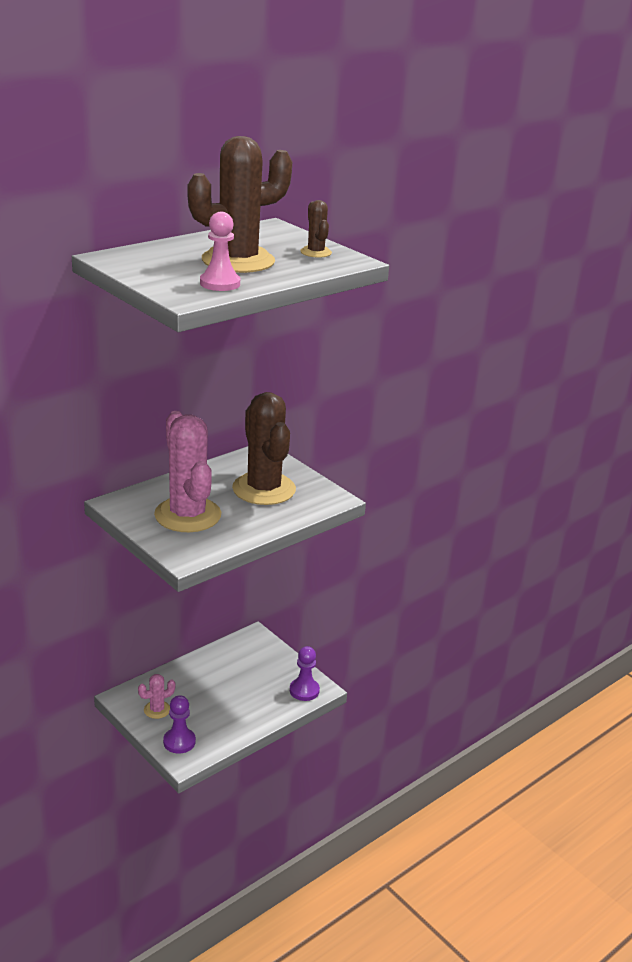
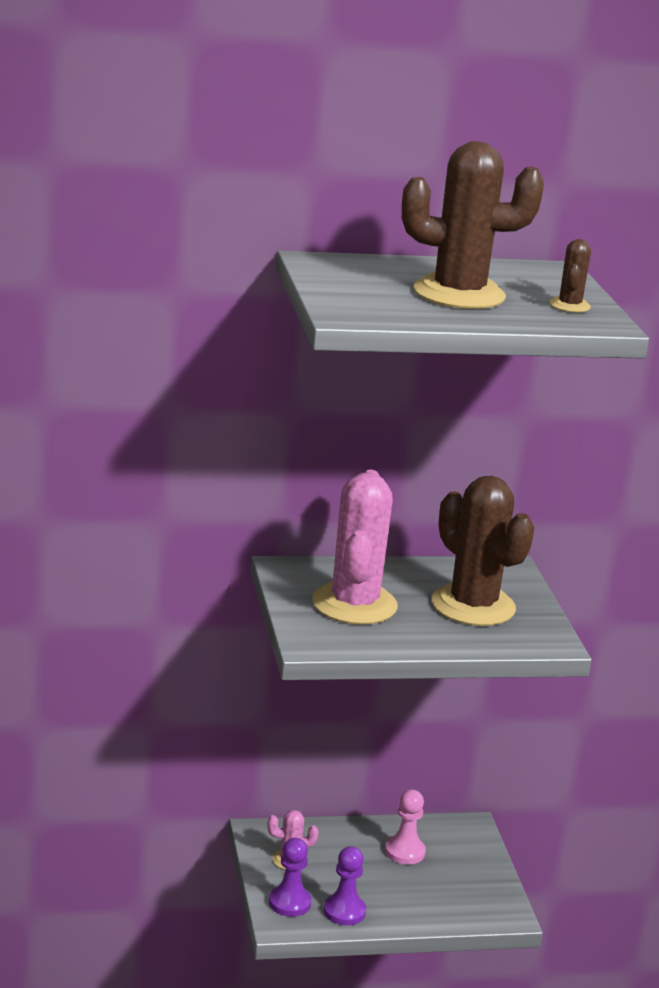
camera: 30 degrees right, 5 degrees down
pink pawn [200,212,240,291] -> pink pawn moved to [385,790,426,865]
brown cactus [232,392,296,505] -> brown cactus turned 45 degrees counterclockwise [432,476,534,626]
purple pawn [290,646,320,701] -> purple pawn moved to [323,846,366,925]

